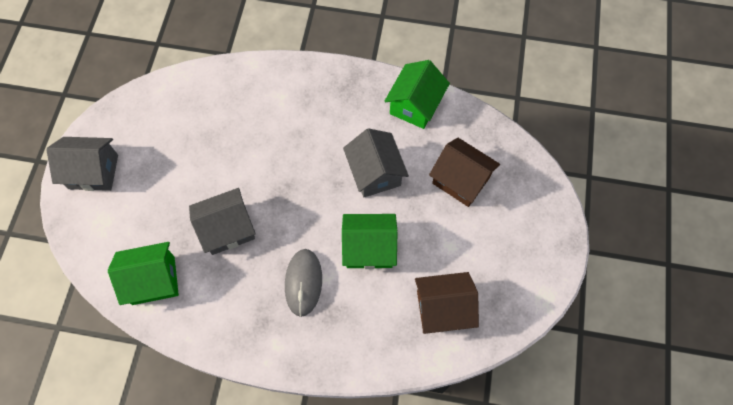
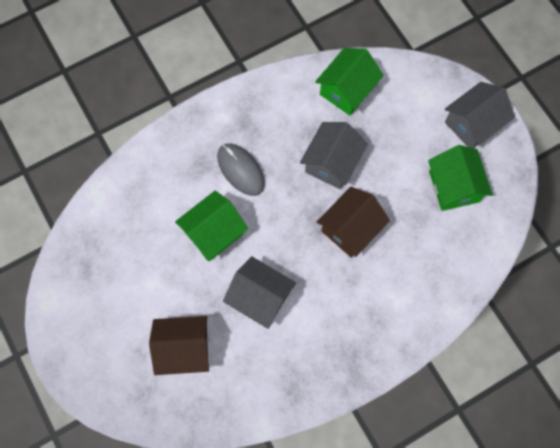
camera: 140 degrees right, 5 degrees up
green house [385,60,450,129] -> green house moved to [428,145,493,211]
brown house [415,272,479,334] -> brown house moved to [317,187,390,258]

